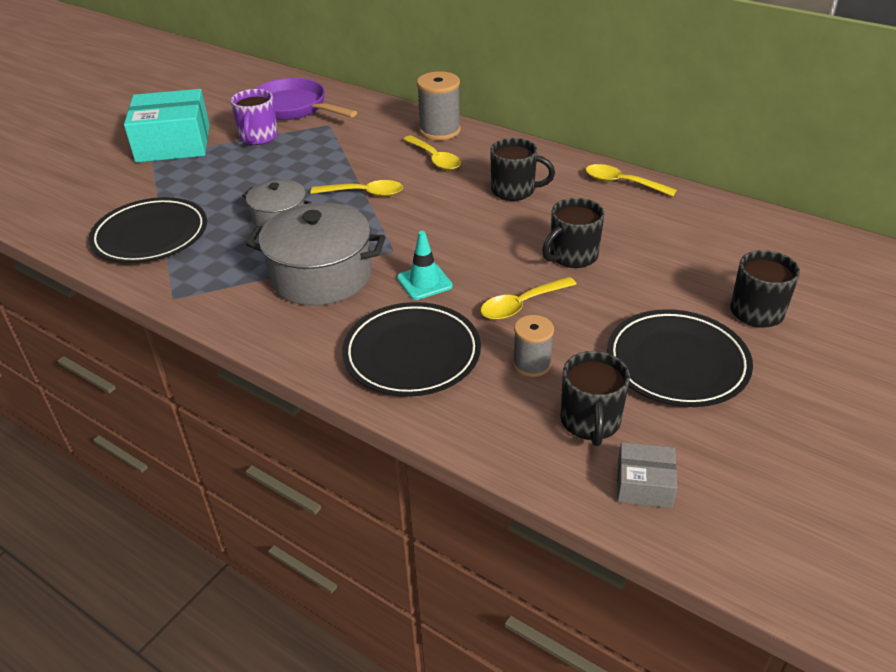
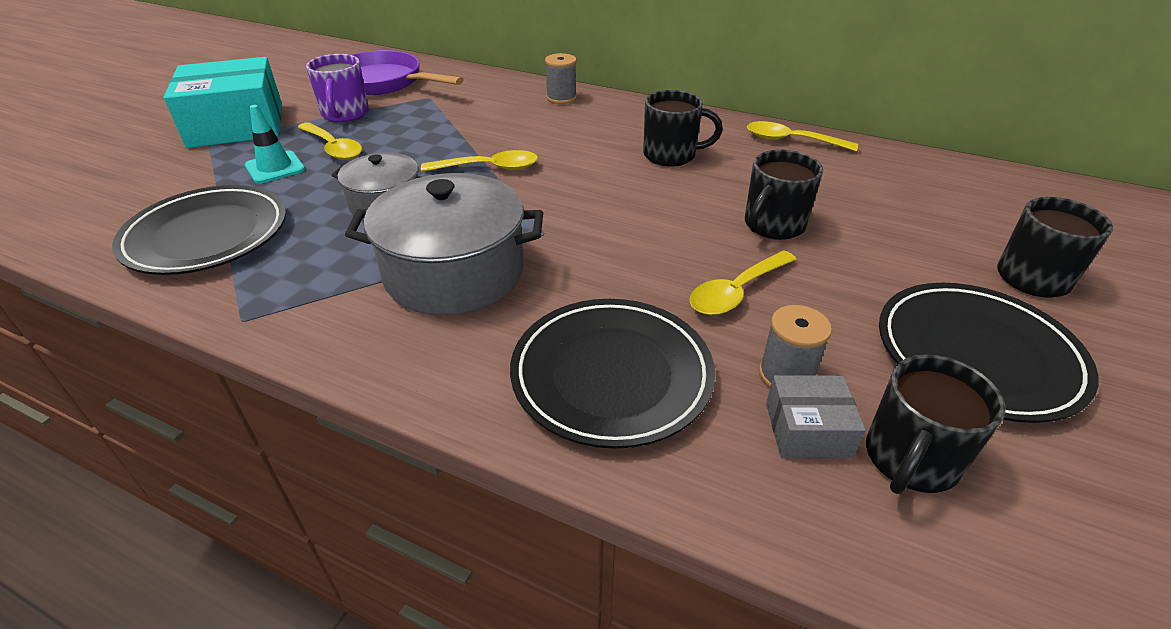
camera: 10 degrees left, 0 degrees up
turquoise traffic cone [397,231,453,300] -> turquoise traffic cone moved to [245,105,305,184]
yellow spoon [403,136,461,170] -> yellow spoon moved to [297,122,362,160]
grey spool [417,71,461,140] -> grey spool [545,53,577,104], size x0.63
black mug [560,351,630,446] -> black mug turned 45 degrees clockwise [866,354,1006,494]
grey box [617,442,677,508] -> grey box moved to [766,375,866,458]

